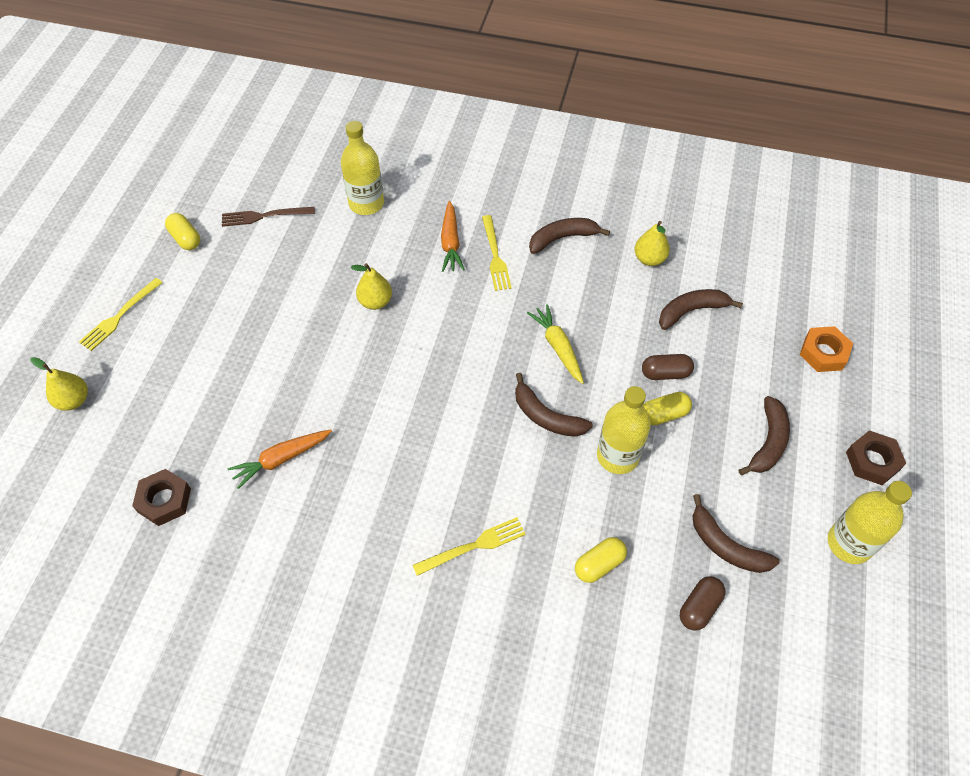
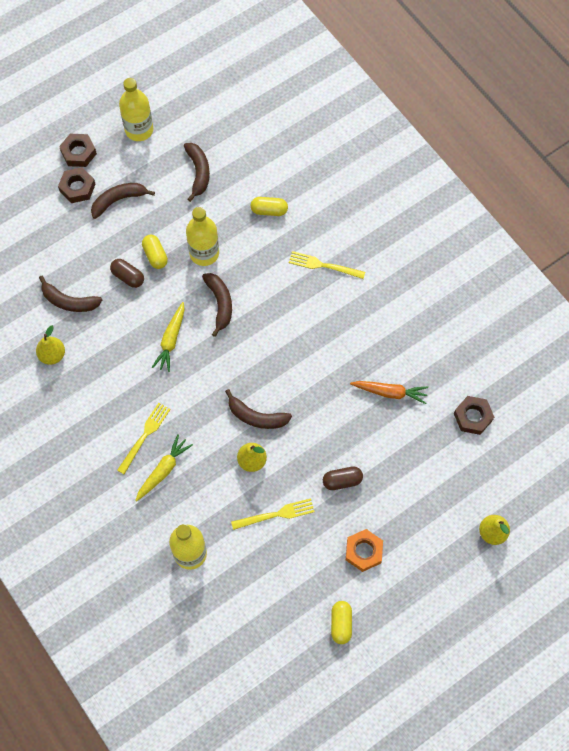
camera: 140 degrees left, 10 degrees up
yellow fork [79,278,163,351] -> yellow fork moved to [231,498,315,530]
brown fork [222,207,315,227] -> none
orange carrot [441,201,465,272] -> yellow carrot [135,434,193,502]
brown banana [529,218,610,254] -> brown banana moved to [225,389,292,429]
yellow capsule [643,392,692,425] -> yellow capsule turned 45 degrees clockwise [142,234,168,269]
brown capsule [680,576,726,631] -> brown capsule moved to [323,466,363,490]
orange nut [800,326,853,372] -> orange nut moved to [346,529,383,572]
none -> brown nut [58,167,96,203]

